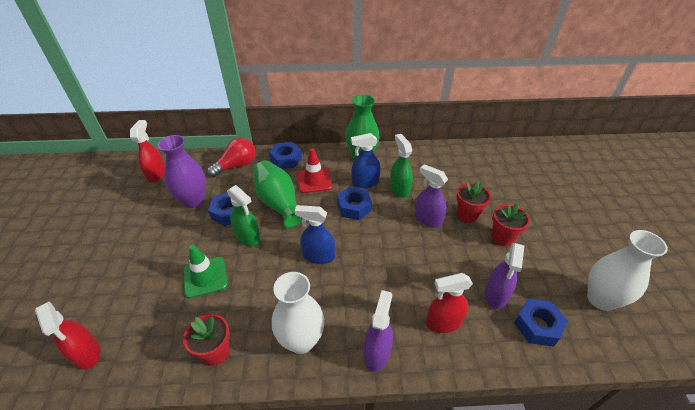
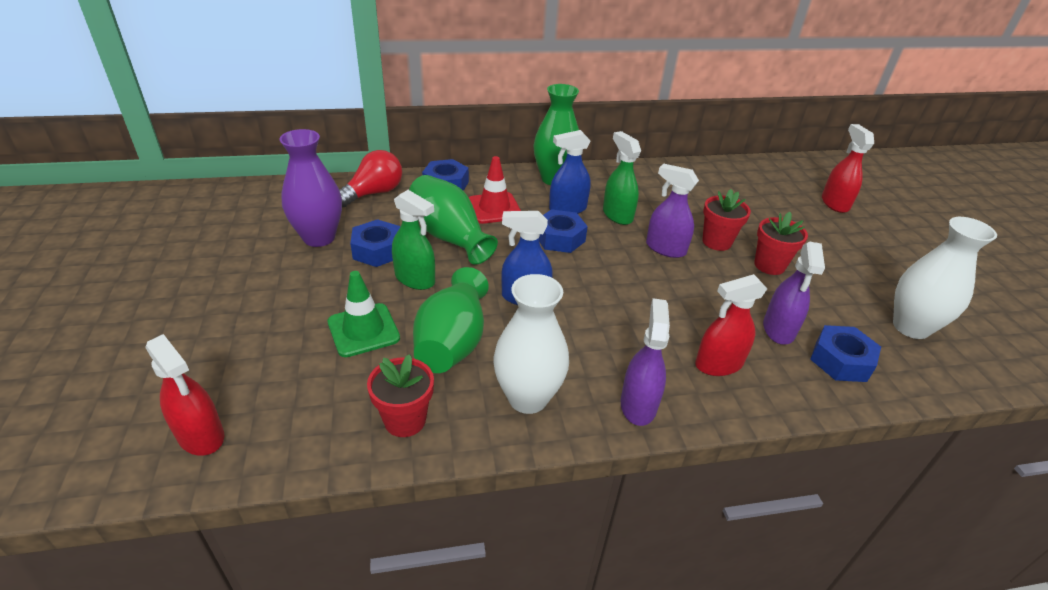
camera: 10 degrees left, 5 degrees down
red spray bottle [130,120,165,183] -> red spray bottle moved to [822,124,874,213]
none -> green vase [413,267,489,373]

